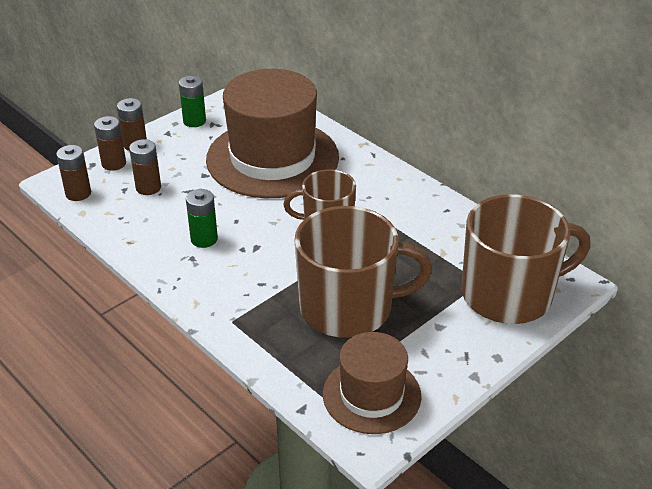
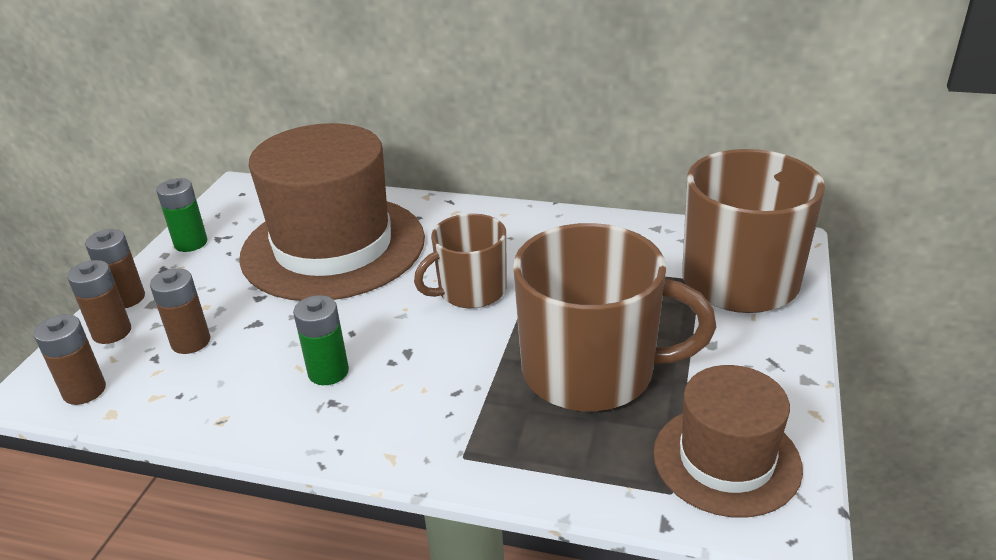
camera: 30 degrees left, 5 degrees down
brown mug [295,206,432,338] -> brown mug turned 45 degrees clockwise [513,223,716,411]

